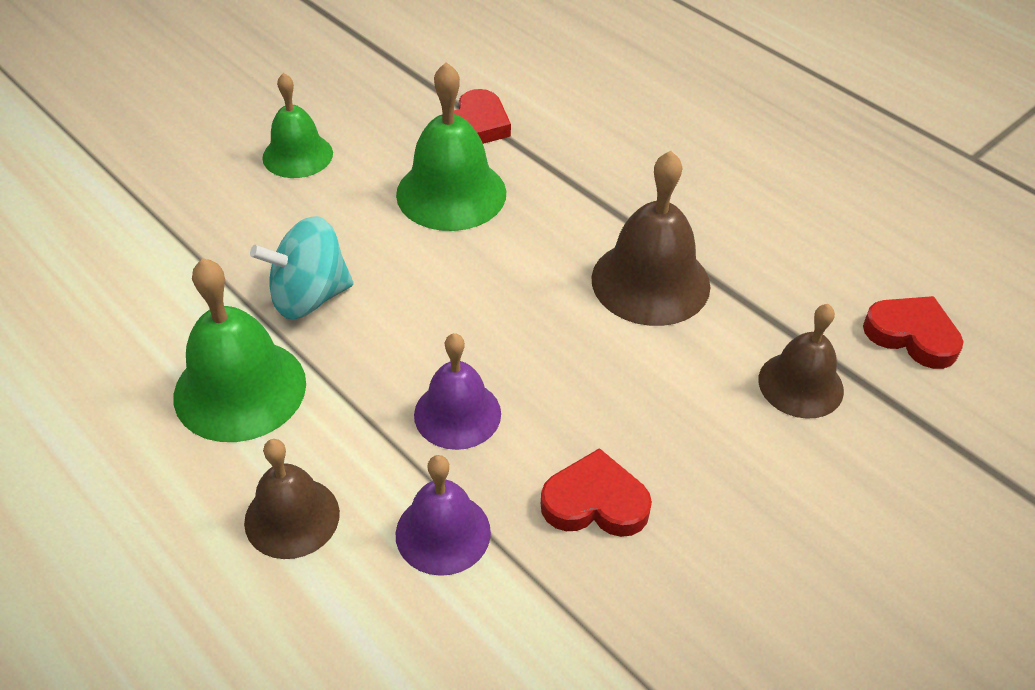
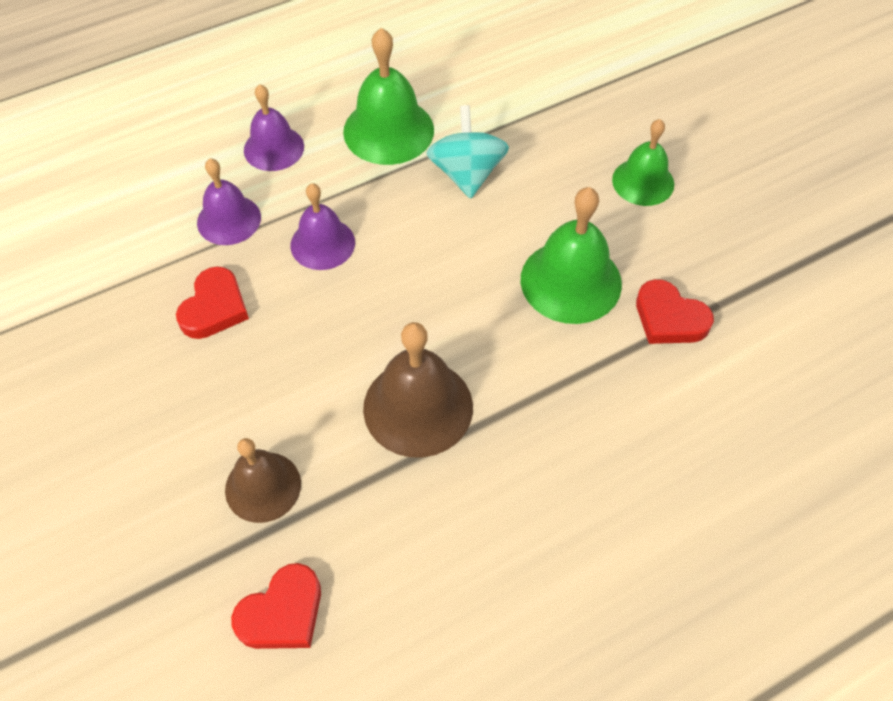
camera: 105 degrees right, 10 degrees up
brown bell [244,439,340,559] -> purple bell [244,84,304,171]

